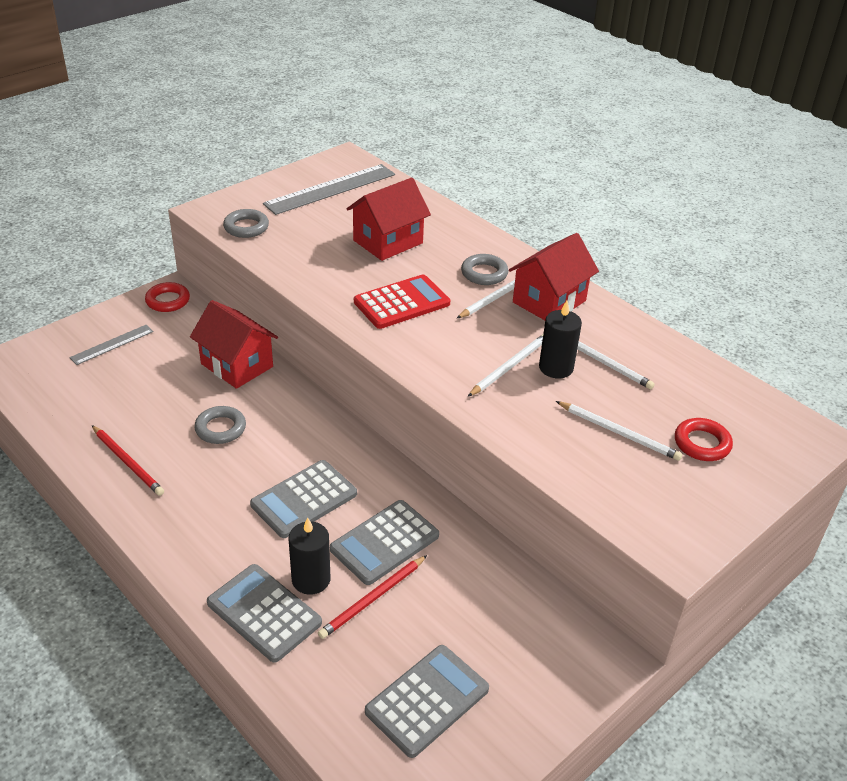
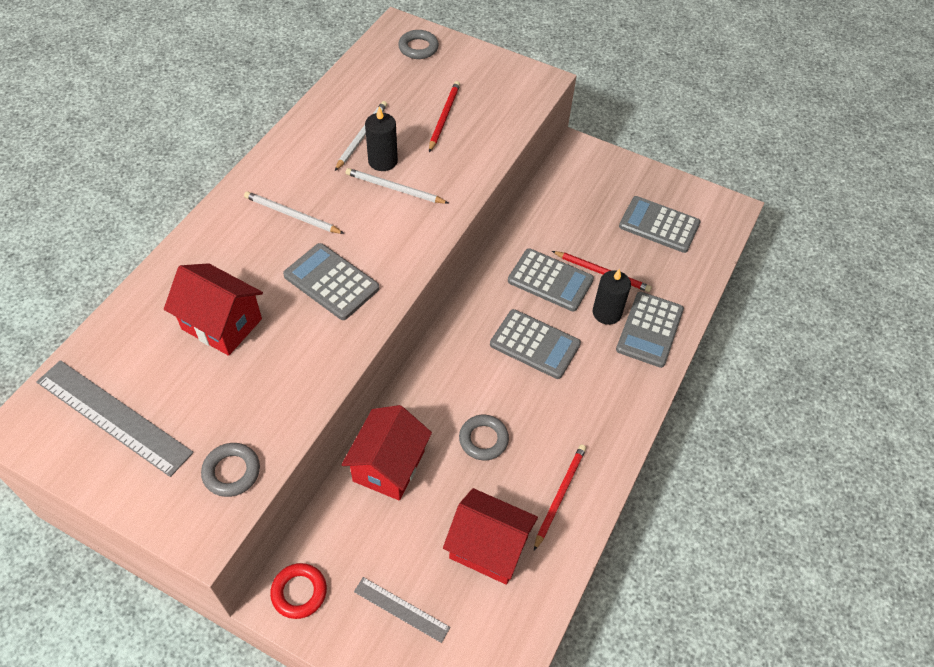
camera: 110 degrees left, 15 degrees up
red calculator [354,274,450,329] -> grey calculator [283,243,379,320]
grey ring [461,254,508,285] -> grey ring moved to [398,30,439,59]
red house [509,233,599,320] -> red house moved to [443,488,538,585]
white pencil [556,401,682,461] -> red pencil [429,81,460,152]
red ring [675,418,733,461] -> none

